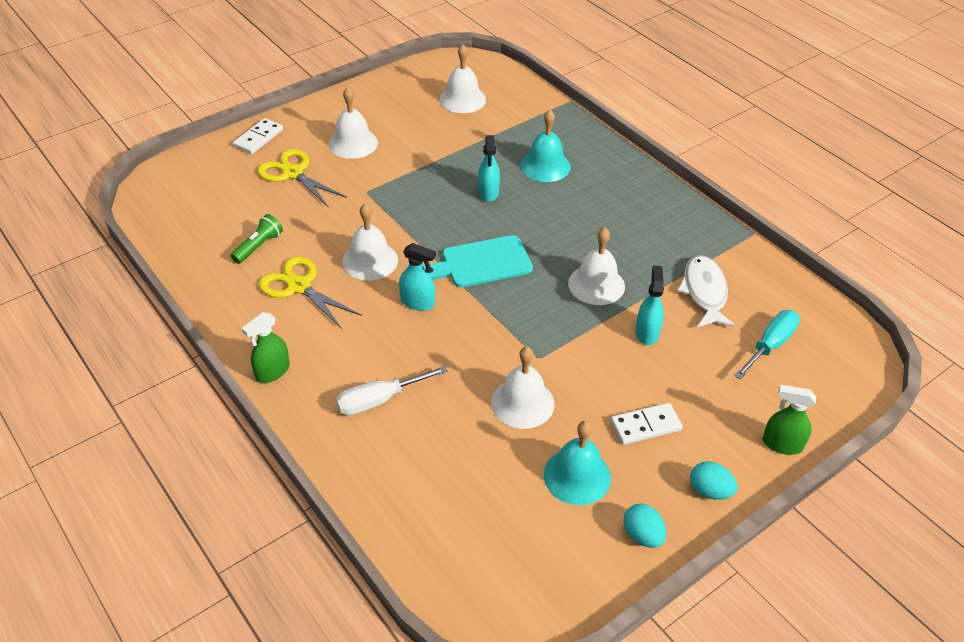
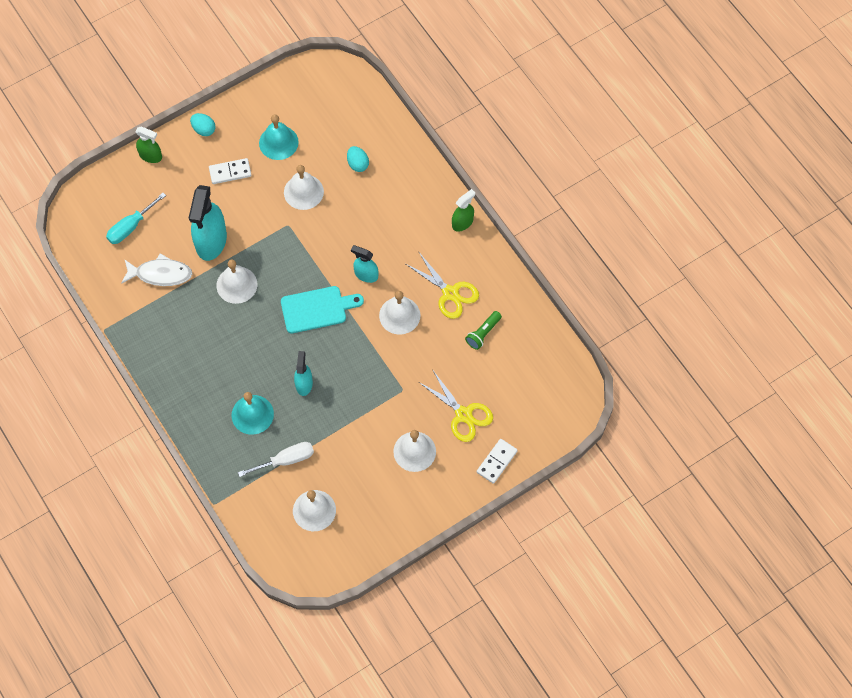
camera: 175 degrees left, 20 degrees up
white screwdriver [336,366,448,416] -> white screwdriver moved to [238,442,314,477]
turquoise egg [623,503,667,548] -> turquoise egg moved to [347,146,369,172]
turquoise spray bottle [636,265,664,345] -> turquoise spray bottle [189,185,227,261], size x1.86
white fish [677,255,736,327] -> white fish turned 90 degrees counterclockwise [121,253,192,286]

